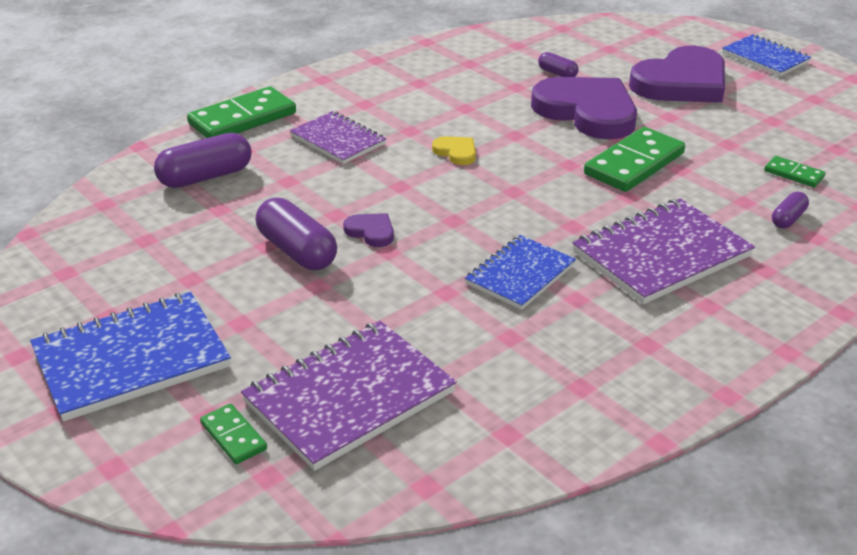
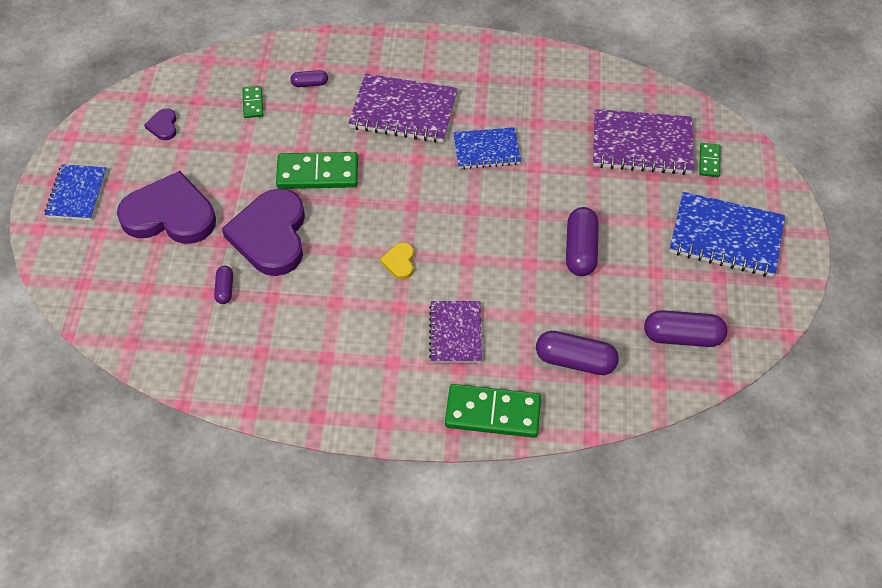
camera: 135 degrees left, 20 degrees up
purple heart [343,213,394,247] -> purple heart moved to [144,108,177,140]
none -> purple capsule [644,310,728,347]

